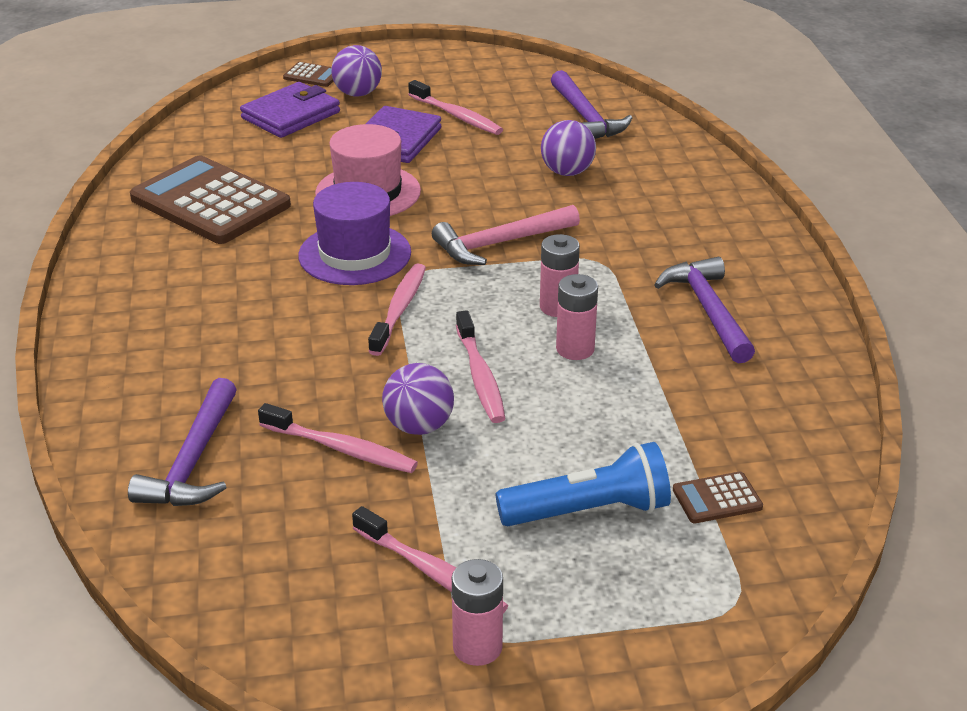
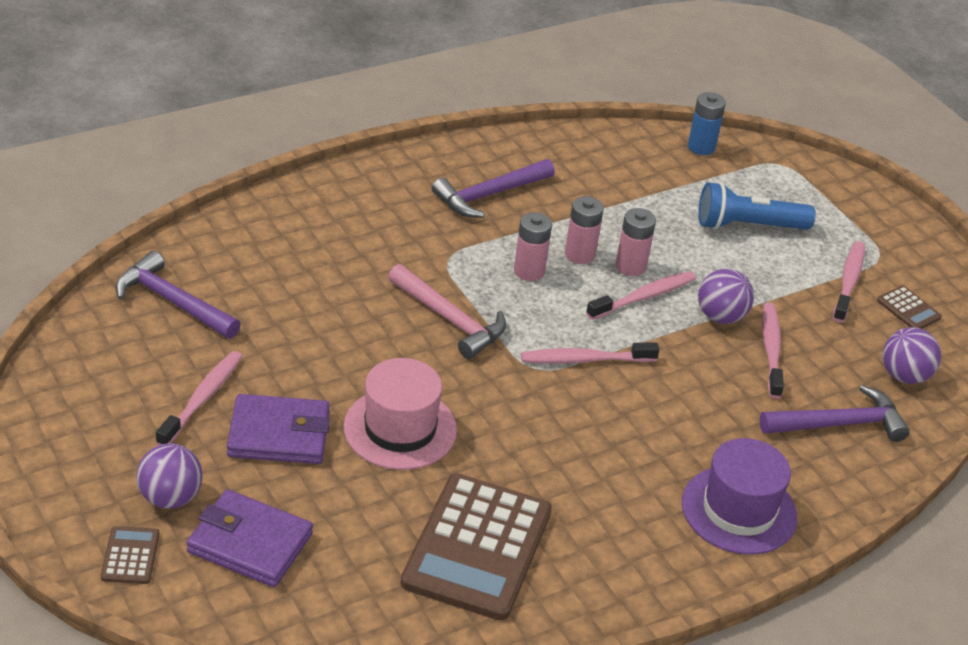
camera: 115 degrees left, 5 degrees up
purple hat [298,182,411,285] -> purple hat moved to [682,438,797,555]
pink battery [452,559,503,666] -> pink battery moved to [616,208,656,276]
blue flashlight [496,442,671,526] -> blue flashlight turned 60 degrees counterclockwise [698,182,816,230]
purple ball [541,120,596,176] -> purple ball moved to [883,327,941,384]
purple hammer [551,70,632,139] -> purple hammer turned 105 degrees counterclockwise [116,251,241,339]
brown calculator [673,471,763,523] -> brown calculator moved to [877,286,942,329]
none -> blue battery [688,92,726,155]

